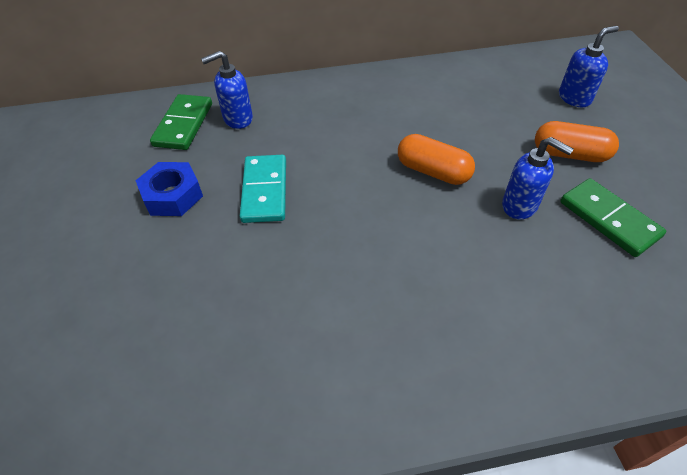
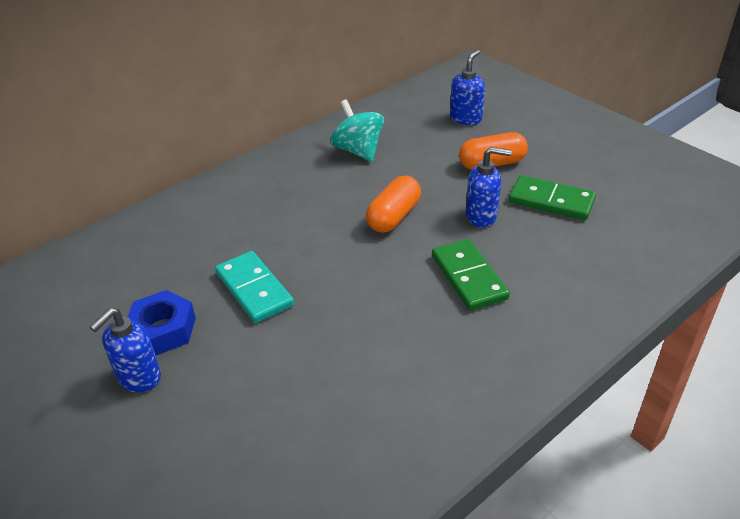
camera: 30 degrees left, 10 degrees down
green domino [150,94,212,150] -> green domino moved to [432,239,510,311]
blue soap dispenser [201,51,253,129] -> blue soap dispenser moved to [90,308,161,393]
orange capsule [398,134,475,185] -> orange capsule turned 60 degrees counterclockwise [366,176,421,233]
none -> turquoise spinning top [330,99,384,162]

